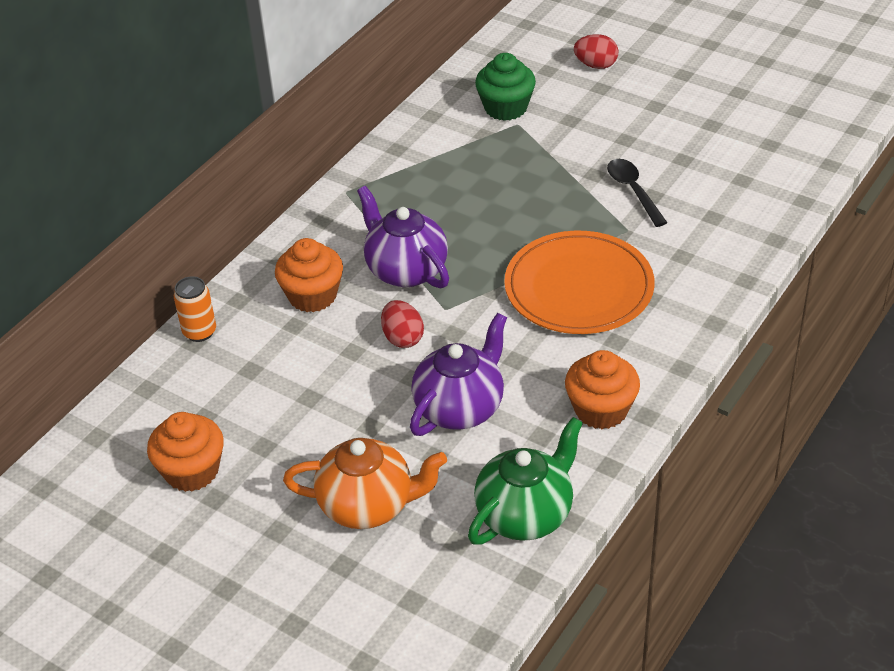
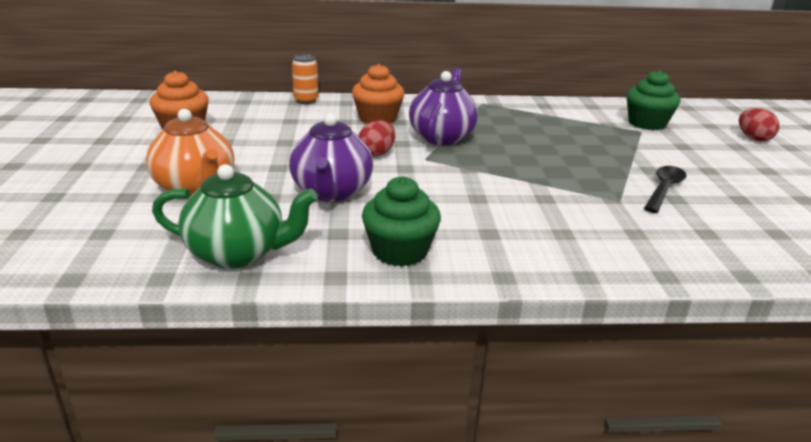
camera: 50 degrees right, 15 degrees down
purple teapot [410,313,507,436] -> purple teapot turned 90 degrees clockwise [289,113,373,202]
orange plate [504,231,655,334] -> none
orange cupcake [565,350,640,429] -> green cupcake [362,176,441,267]

